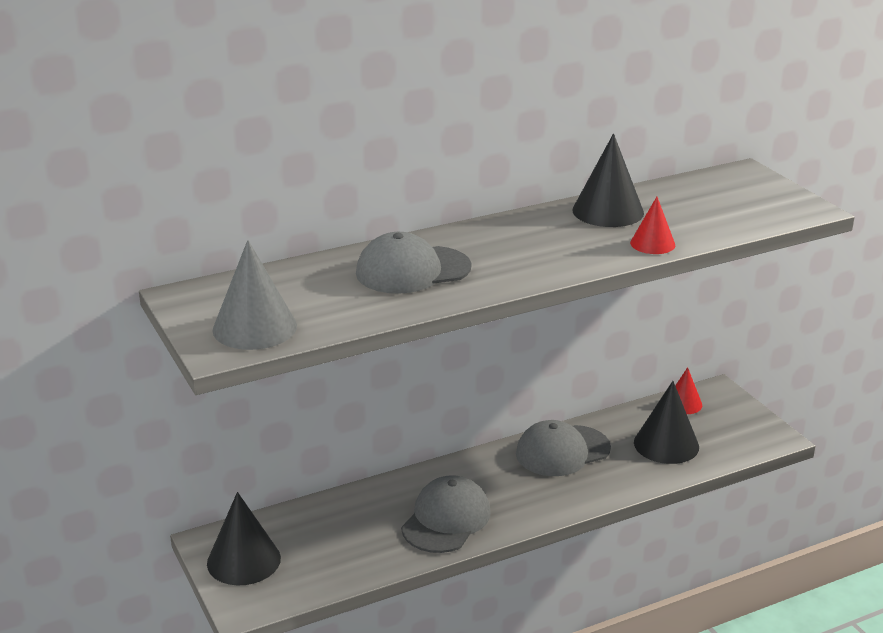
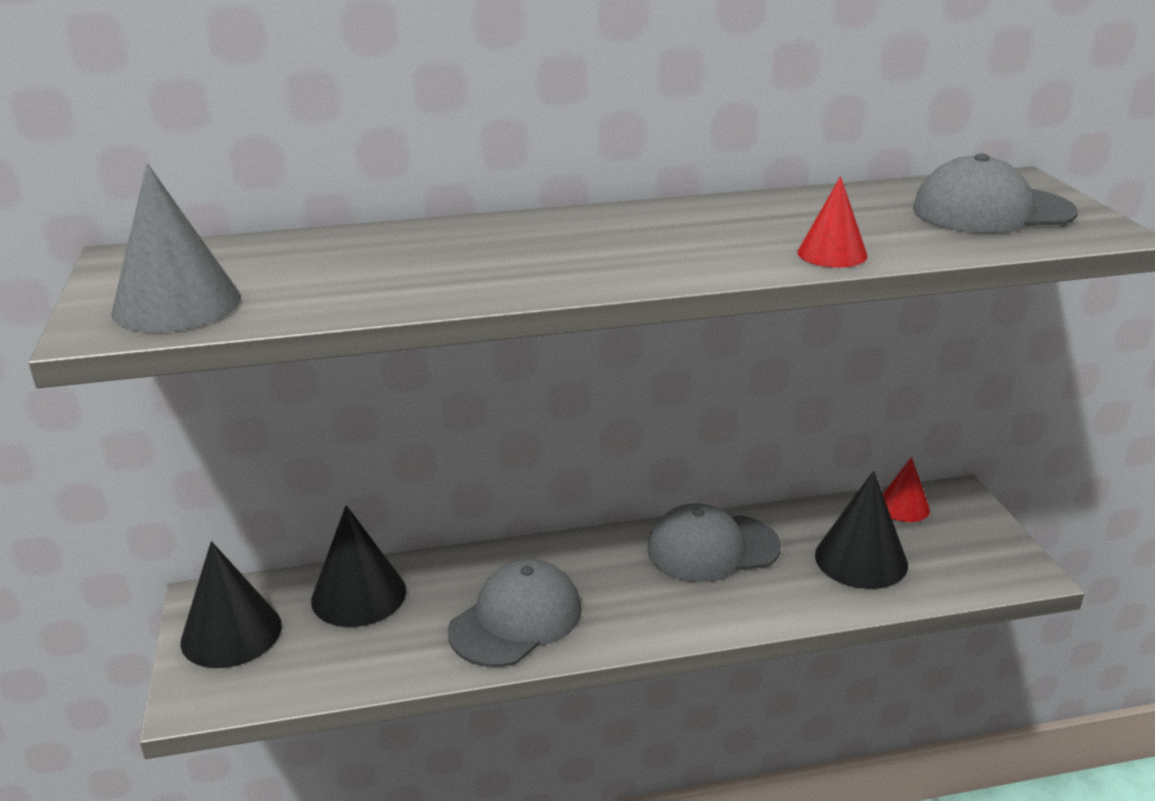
camera: 15 degrees right, 0 degrees up
grey cap [356,232,471,294] -> grey cap moved to [913,153,1078,233]
black cone [572,134,644,227] -> black cone moved to [311,505,406,627]

